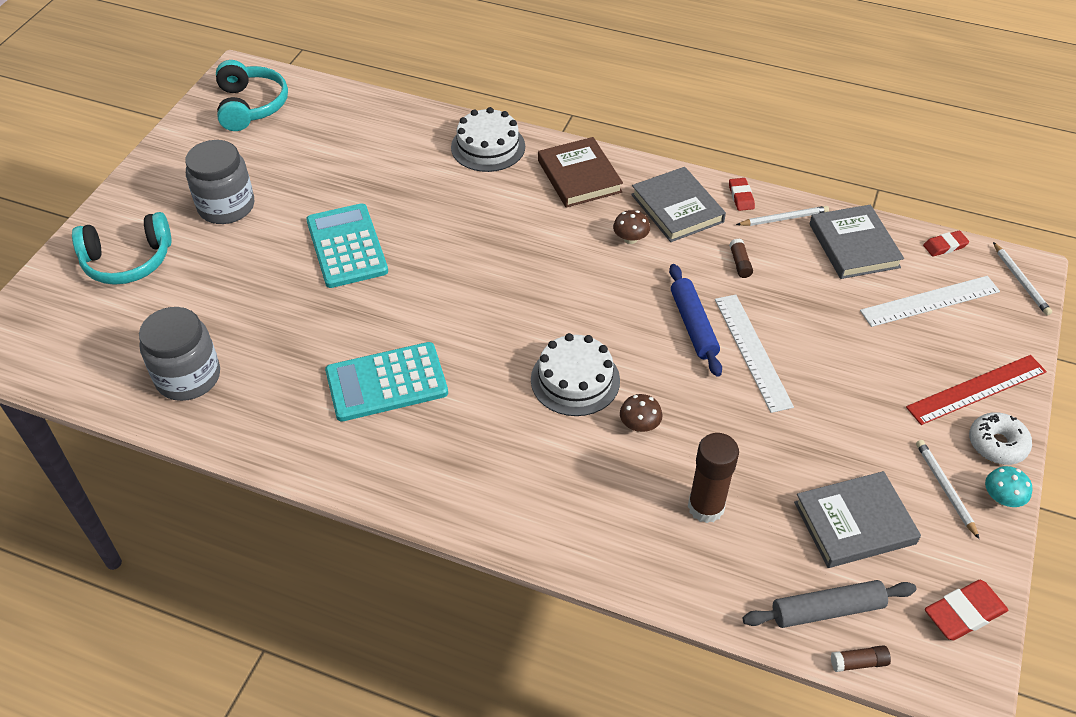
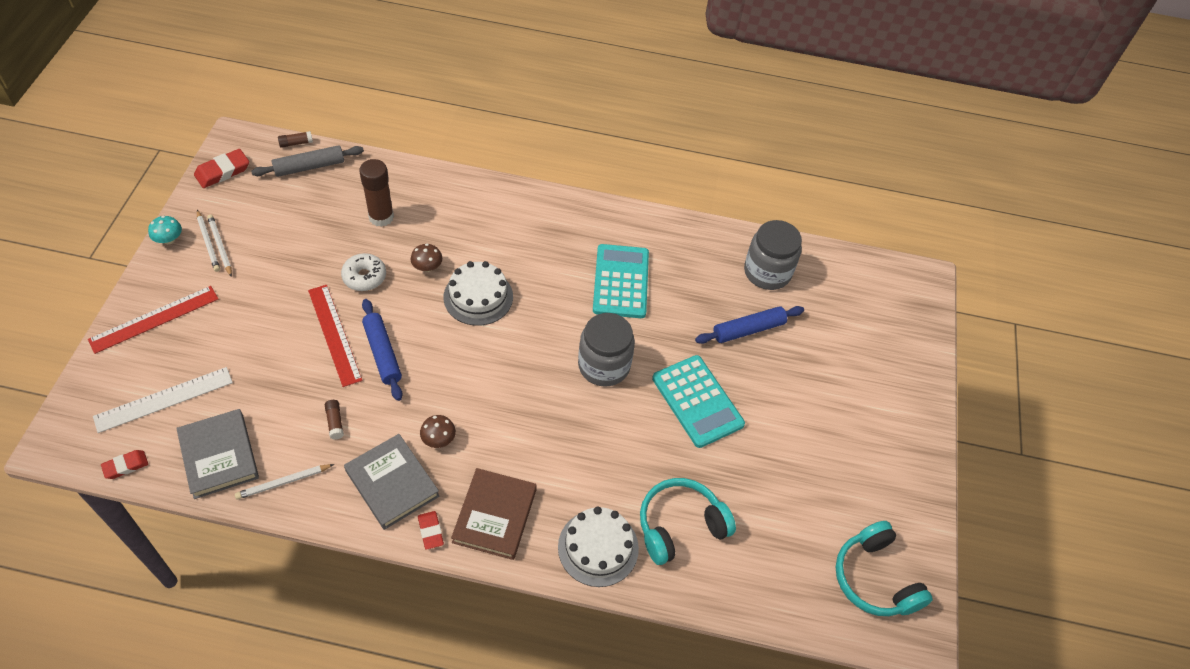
camera: 165 degrees right, 5 degrees up
turquoise headphones [72,212,172,285] -> turquoise headphones moved to [640,478,736,565]
grey jar [185,140,254,224] -> grey jar moved to [578,313,635,386]
turquoise calculator [325,342,448,422] -> turquoise calculator turned 60 degrees counterclockwise [593,244,649,318]
brown book [538,137,623,208] -> brown book turned 45 degrees clockwise [451,468,537,560]
white ruler [715,295,794,413] -> red ruler [308,285,363,387]
red eraser [729,178,755,211] -> red eraser moved to [418,511,444,550]
grey book [794,471,921,568] -> none
white donut [969,412,1032,465] -> white donut moved to [341,253,386,291]
white pencil [993,242,1052,316] -> white pencil moved to [207,214,232,277]
none -> blue rolling pin [695,306,804,344]

